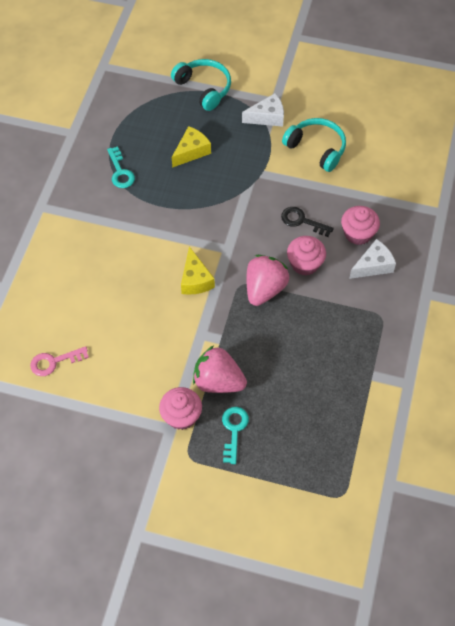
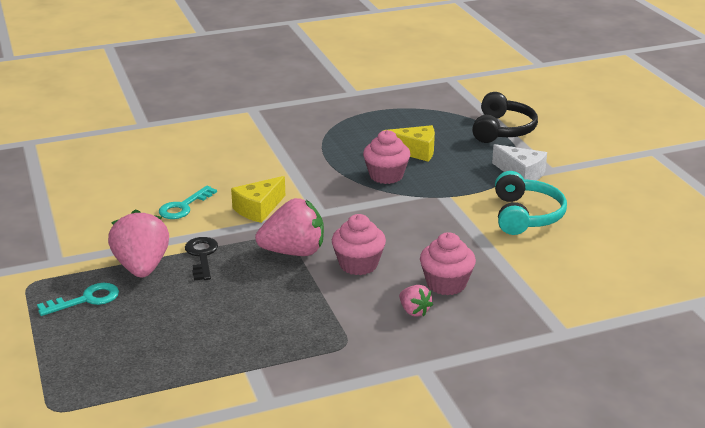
camera: 55 degrees right, 30 degrees down
pink key [30,346,89,376] -> none
turquoise key [107,146,135,188] -> turquoise key moved to [159,186,217,219]
pink cupcake [159,387,202,430] -> pink cupcake moved to [363,130,410,184]
turquoise headphones [171,59,231,111] -> black headphones [472,92,538,143]
black key [281,207,334,237] -> black key moved to [185,237,218,280]
white cheese [349,239,396,279] -> pink strawberry [399,285,433,317]

